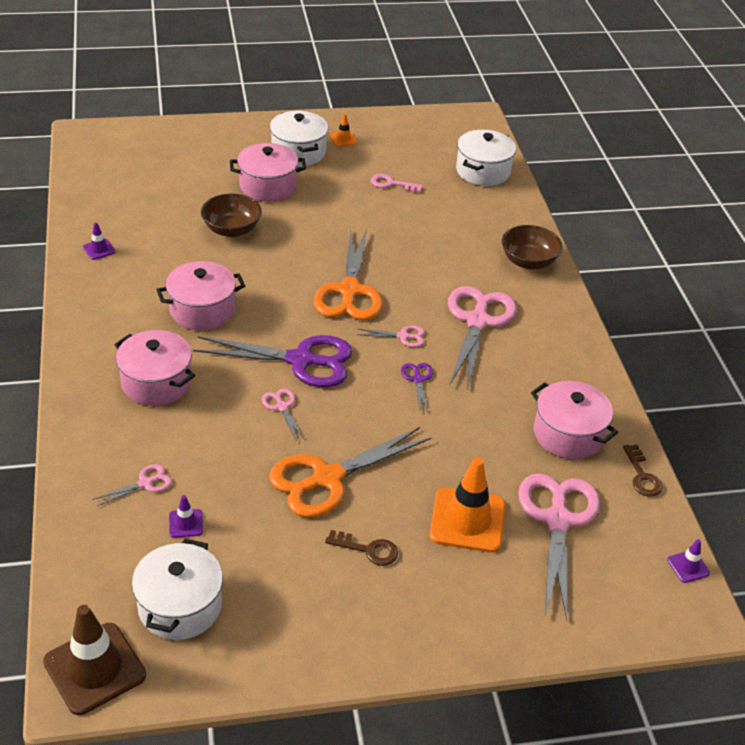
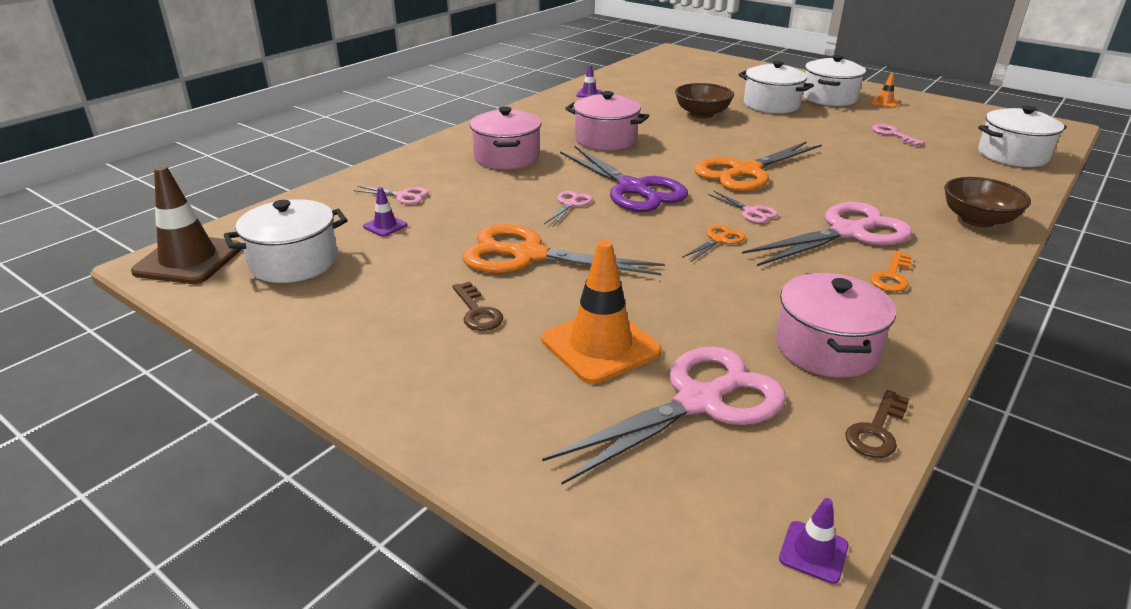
camera: 50 degrees right, 10 degrees down
pink pot [230,143,306,202] -> white pot [738,61,814,113]
purple scissors [401,363,433,412] -> orange scissors [682,225,745,262]
none -> orange key [870,251,912,292]

